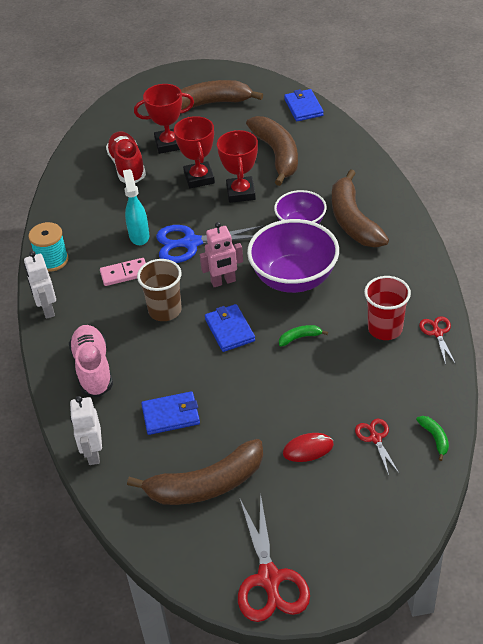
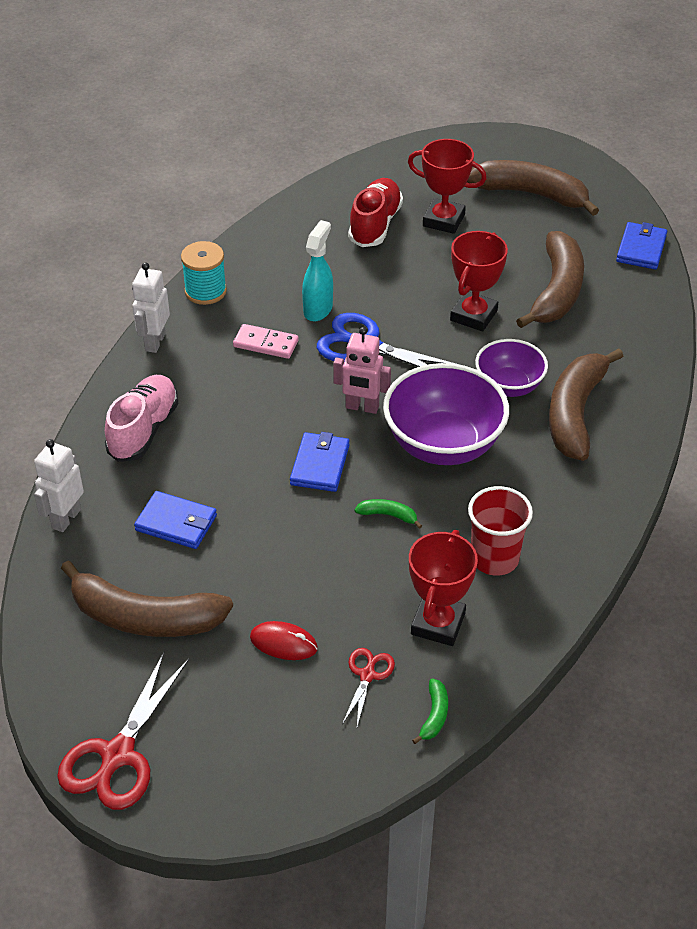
camera: 30 degrees right, 0 degrees up
brown cup [137,259,182,321] -> none
red trophy [174,116,215,189] -> red trophy moved to [409,530,478,646]
red scissors [419,316,455,365] -> none

